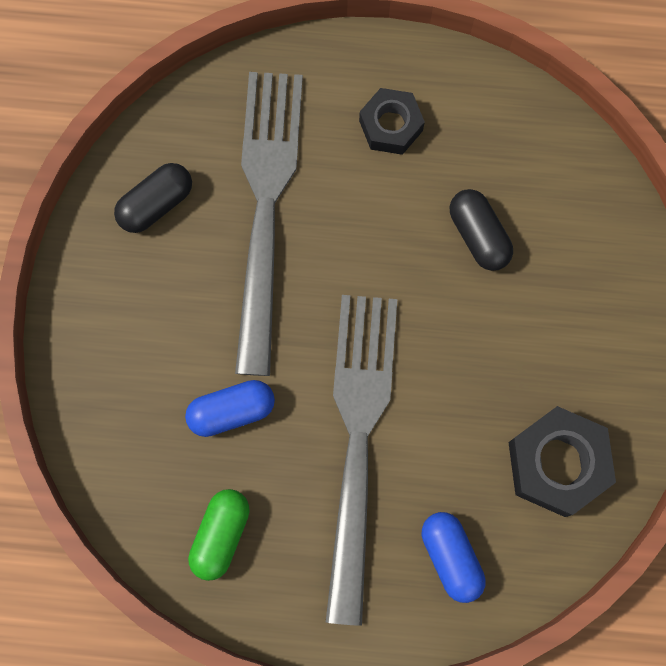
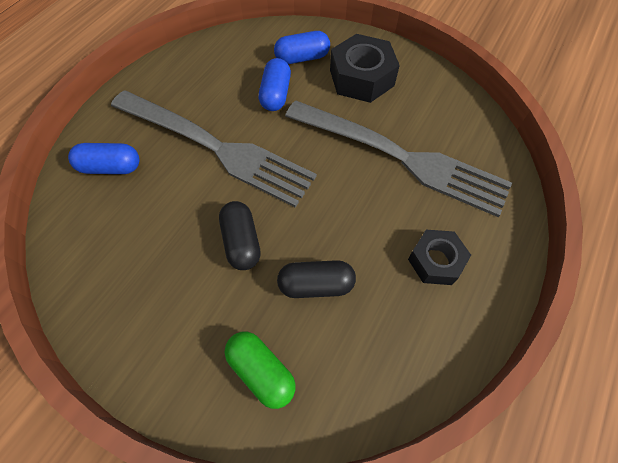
camera: 115 degrees right, 15 degrees down
black capsule [114,163,192,233] -> black capsule moved to [219,201,261,270]
green capsule [188,489,250,581] -> green capsule moved to [224,331,296,409]
black nut [508,406,616,517] -> black nut moved to [330,34,400,103]
none -> blue capsule [274,31,330,64]

